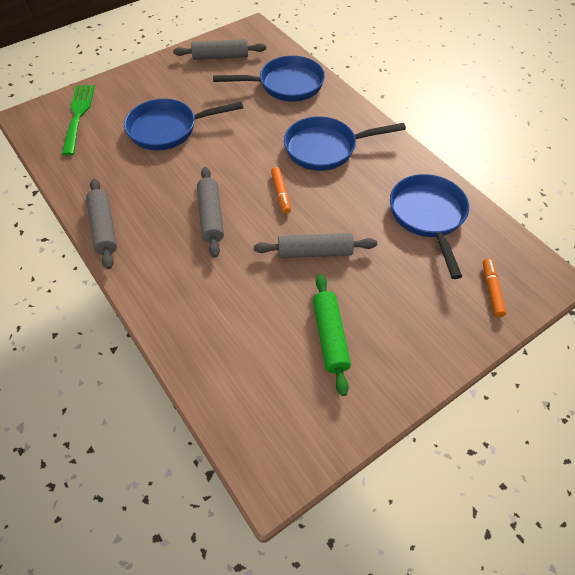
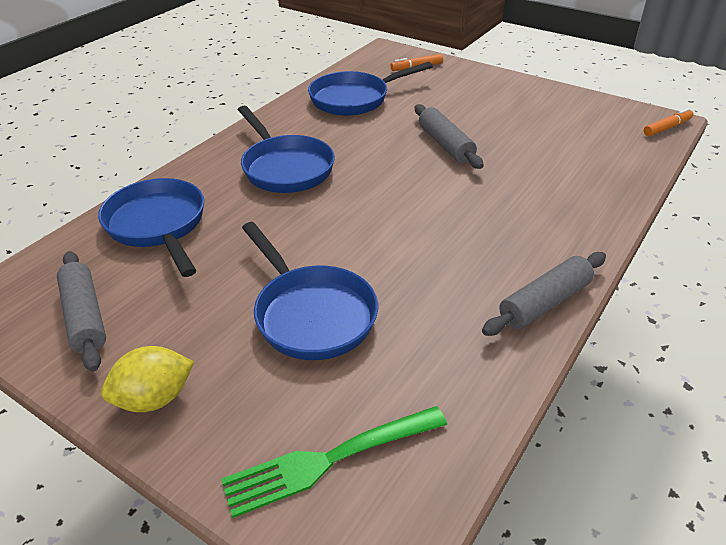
camera: 110 degrees left, 15 degrees down
grey rolling pin [197,167,224,258] -> none
orange marker [271,167,291,214] -> orange marker moved to [644,108,693,136]
green rolling pin [313,274,351,396] -> none
none -> yellow lemon [101,346,194,412]

